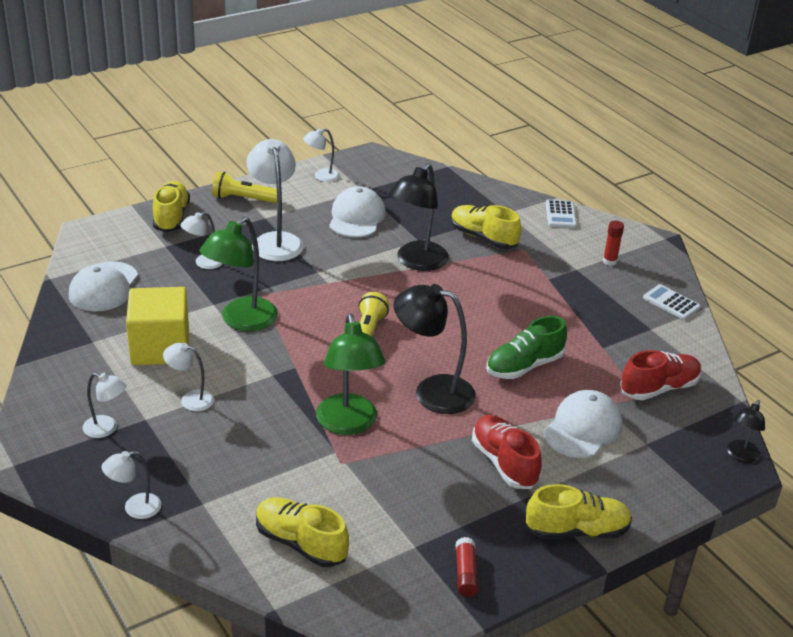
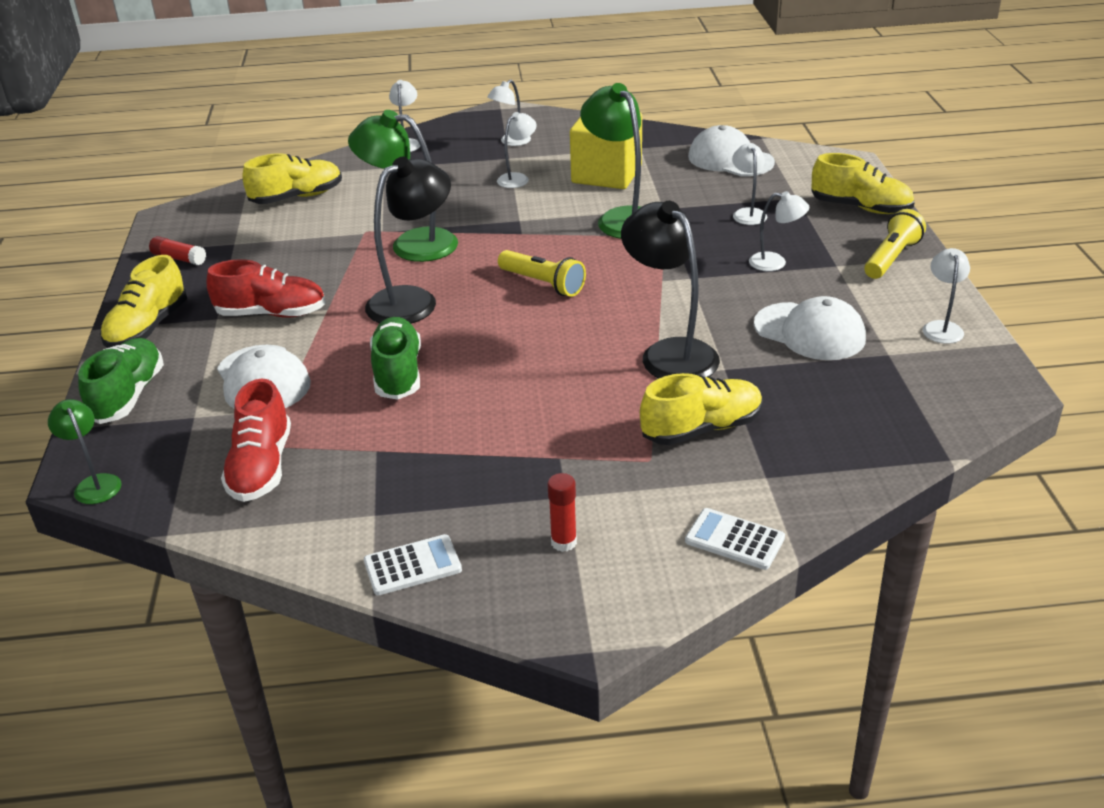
camera: 120 degrees right, 0 degrees up
white lamp [247,139,304,261] -> white lamp [749,191,810,271], size x0.53
black lamp [727,400,765,463] -> green lamp [48,399,122,504]
none -> green shoe [78,338,164,424]

